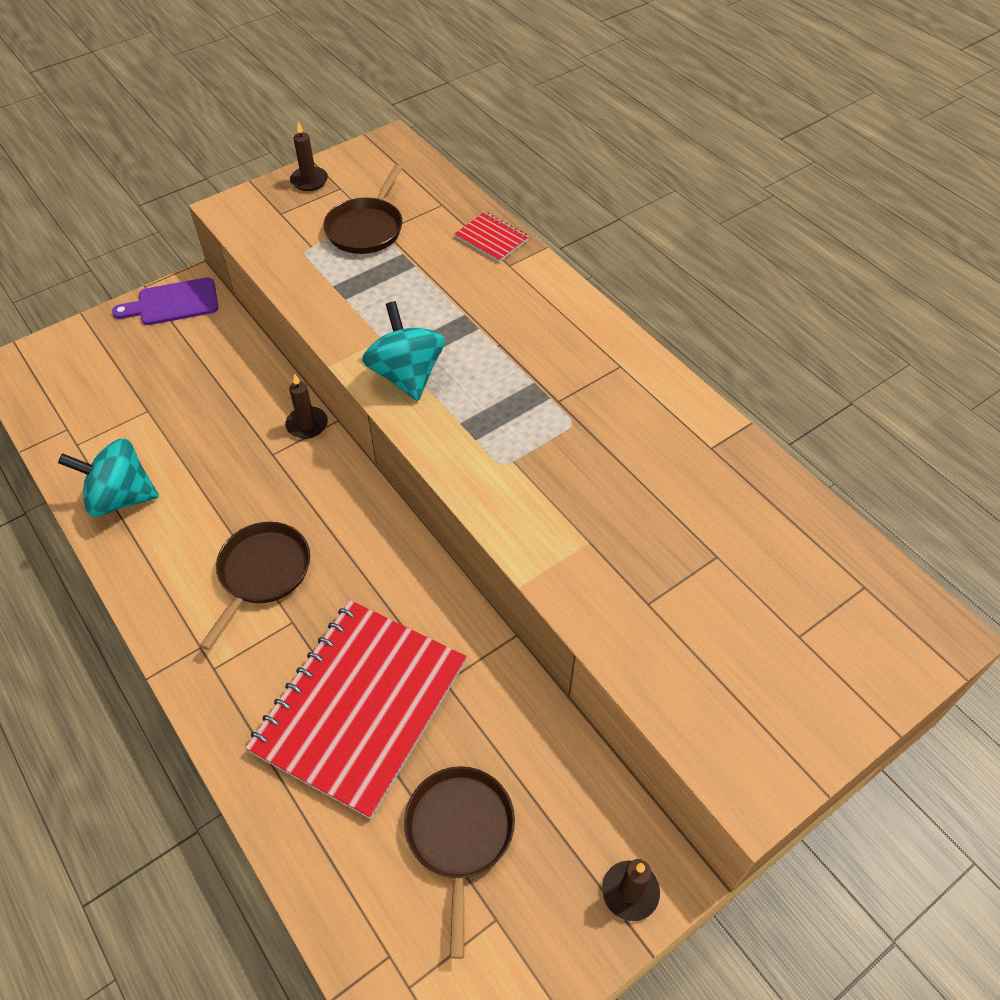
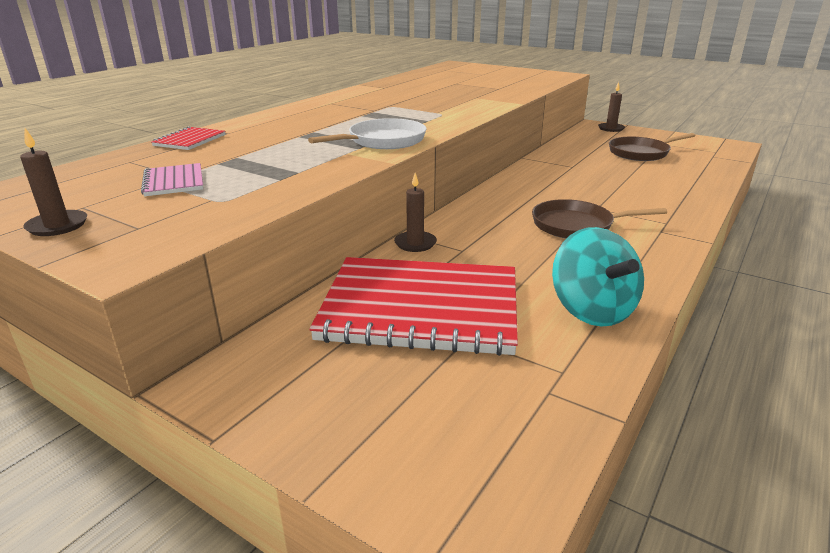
camera: 110 degrees left, 25 degrees down
purple cutting board [112,277,218,325] -> none
red notebook [246,600,467,819] -> red notebook moved to [309,257,518,356]
brown pan [323,165,403,254] -> pink notebook [141,163,203,196]
turquoise spinning top [362,301,445,401] -> white pan [308,118,427,149]

